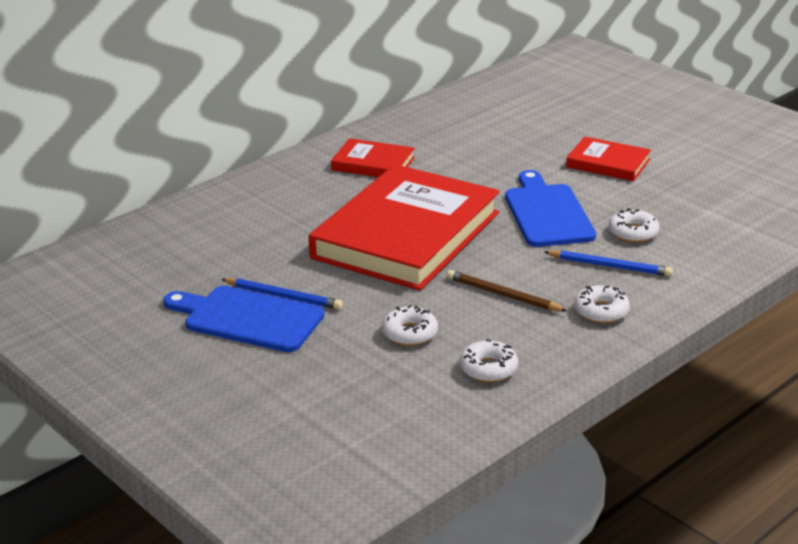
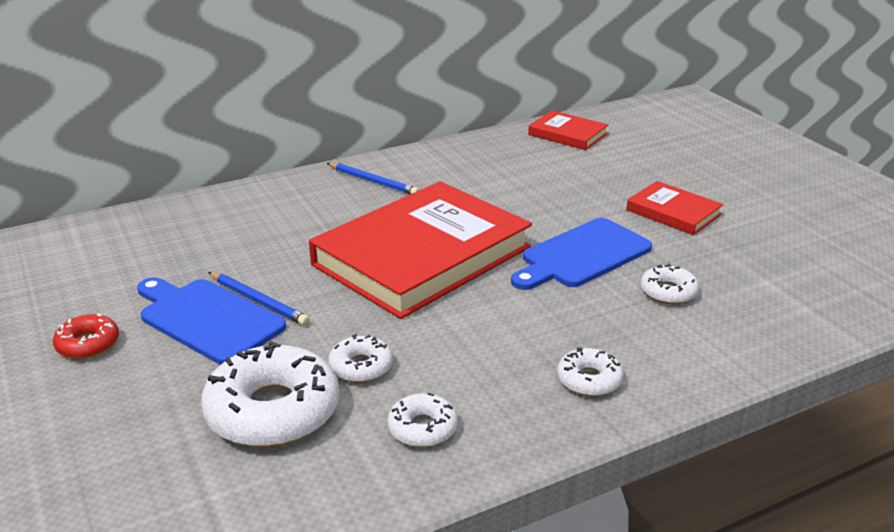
camera: 15 degrees right, 0 degrees up
red book [331,138,415,177] -> red book moved to [528,110,608,150]
brown pencil [447,270,567,311] -> none
blue cutting board [505,170,596,247] -> blue cutting board turned 135 degrees counterclockwise [511,218,652,290]
blue pencil [544,250,673,277] -> blue pencil moved to [327,163,419,194]
none -> red donut [53,314,119,359]
none -> white donut [201,341,339,447]

